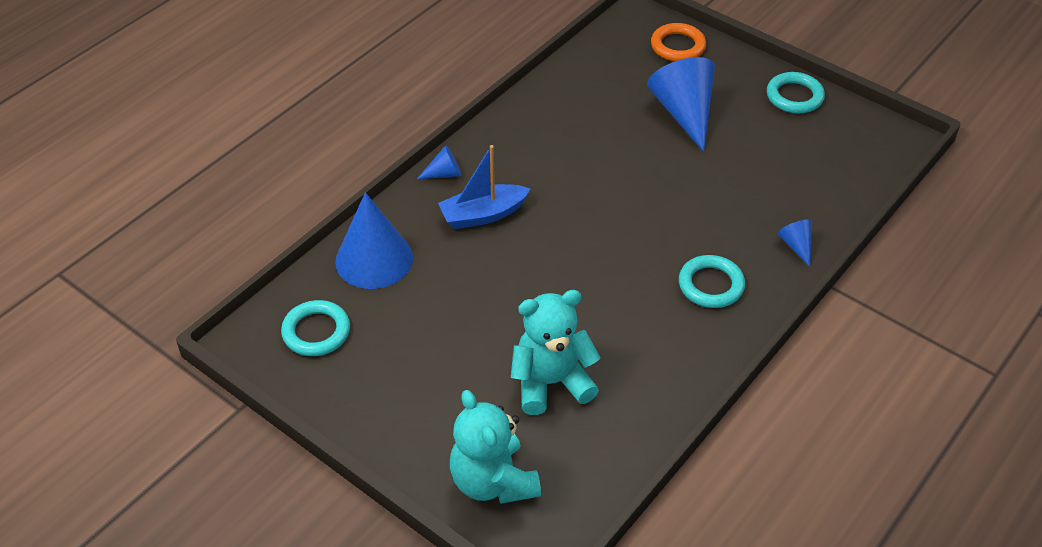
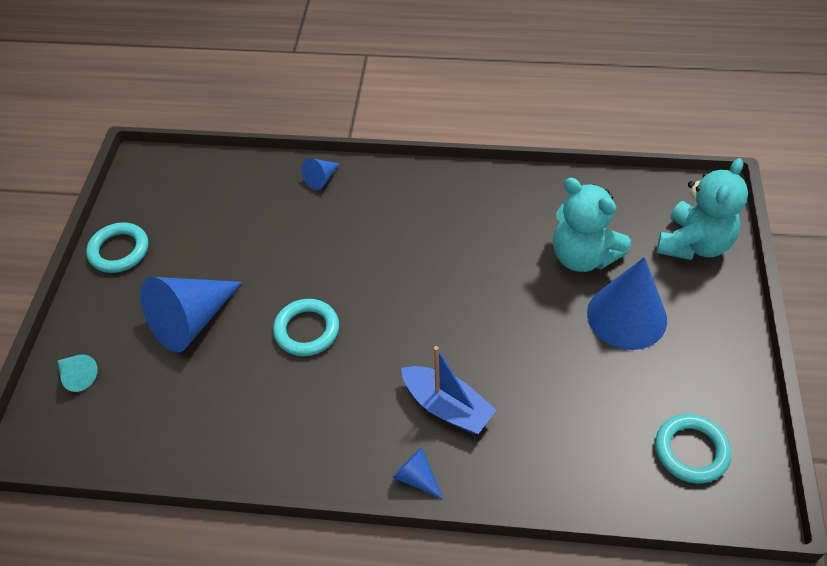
camera: 120 degrees left, 5 degrees up
blue cone [335,192,413,289] -> blue cone moved to [587,257,667,350]
orange ring [651,23,706,61] -> turquoise cone [57,354,98,392]
turquoise ring [679,255,745,308] -> turquoise ring moved to [273,299,339,356]

